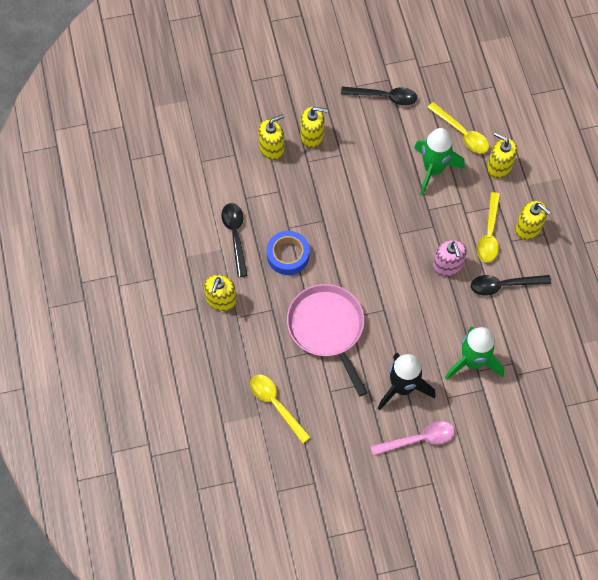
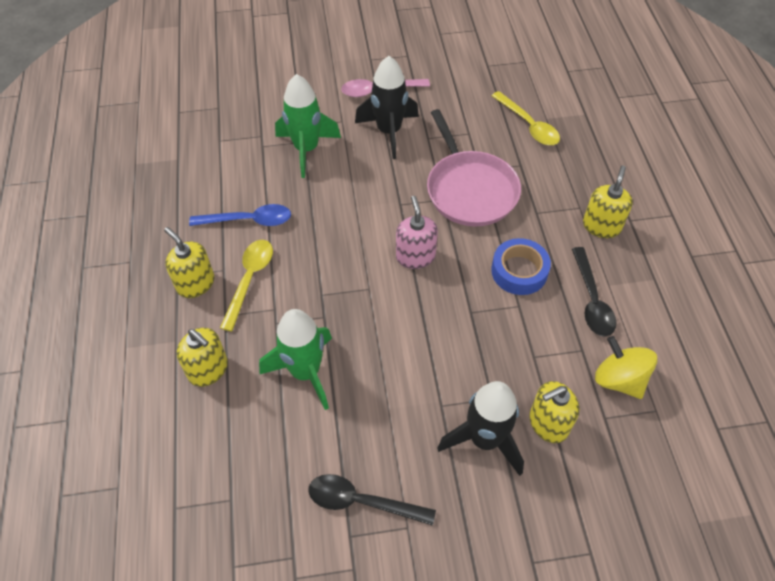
camera: 175 degrees left, 10 degrees down
yellow soap dispenser [300,107,328,148] -> black rocket [438,381,524,476]
yellow spoon [427,102,489,153] -> none
pink soap dispenser [433,240,467,276] -> pink soap dispenser moved to [396,196,438,269]
black spoon [471,275,551,296] -> blue spoon [189,204,291,226]
none -> yellow spinning top [595,336,657,399]

